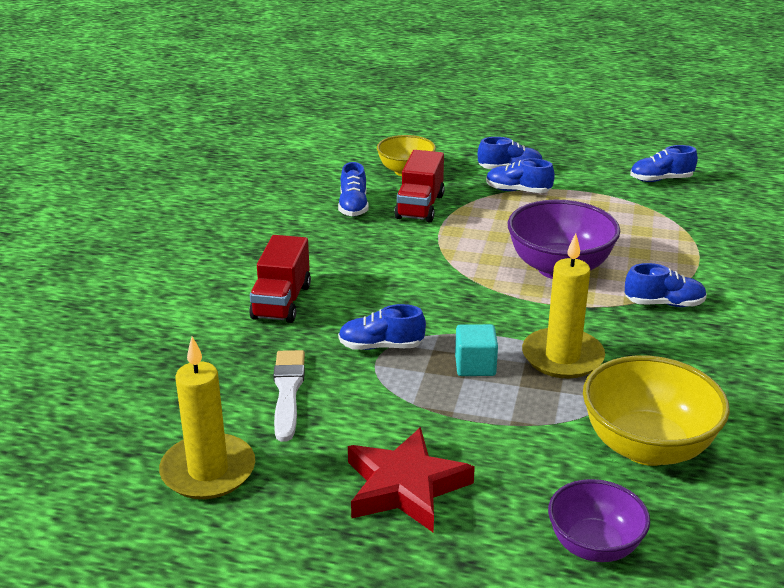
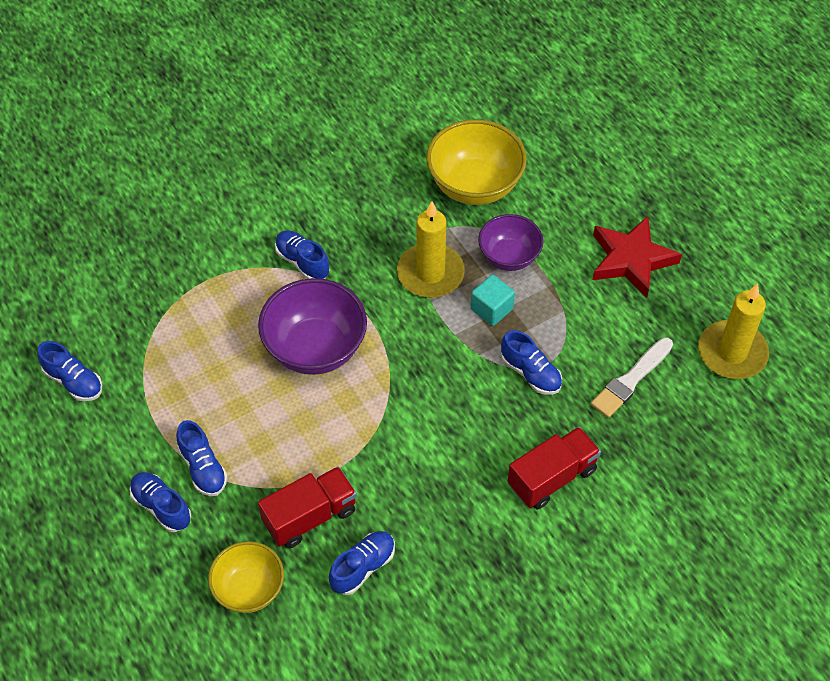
camera: 135 degrees left, 25 degrees up
purple bowl [548,479,650,562] -> purple bowl moved to [478,214,543,271]

